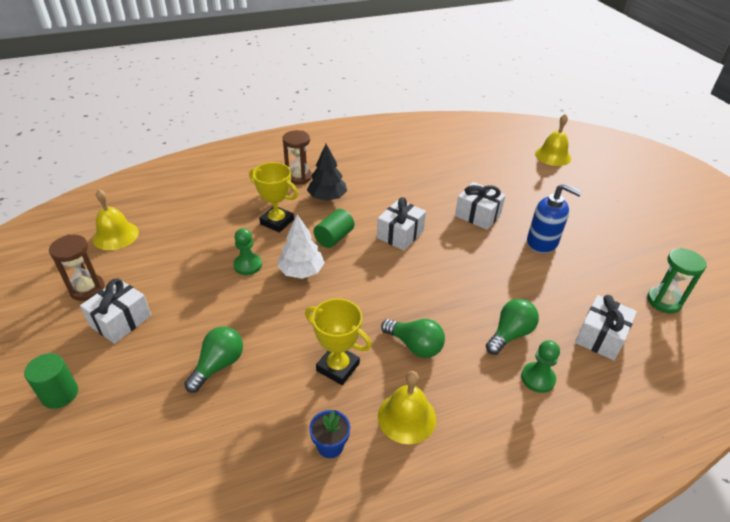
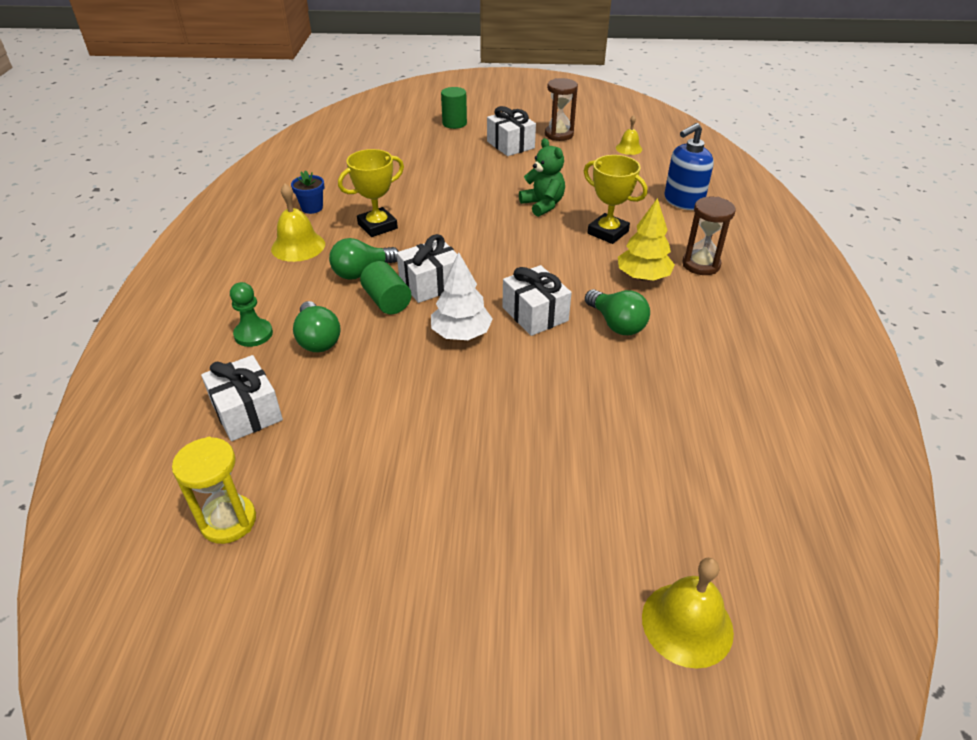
camera: 115 degrees right, 0 degrees up
yellow bell [93,189,139,250] -> yellow bell [616,115,642,155], size x0.61
green light bulb [184,327,243,393] -> green light bulb moved to [585,289,650,335]
green pawn [233,228,262,275] -> green teddy bear [519,138,565,217]
yellow trophy [249,162,298,233] -> yellow trophy turned 75 degrees clockwise [584,155,647,244]
white tree [277,214,325,279] -> white tree moved to [431,253,493,340]
black tree [307,144,347,201] -> yellow tree [618,198,675,281]
green cylinder [313,209,354,248] -> green cylinder moved to [360,261,411,314]
white gift [455,182,506,230] -> white gift moved to [397,234,458,303]
blue soap dispenser [527,183,582,253] -> blue soap dispenser moved to [664,123,714,210]
green hourglass [647,248,707,313] -> yellow hourglass [172,437,256,544]

